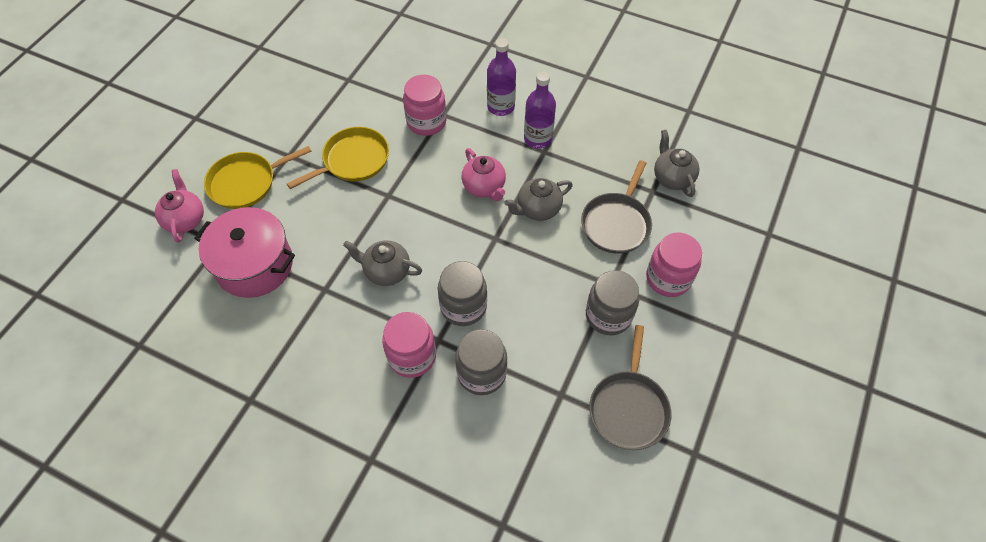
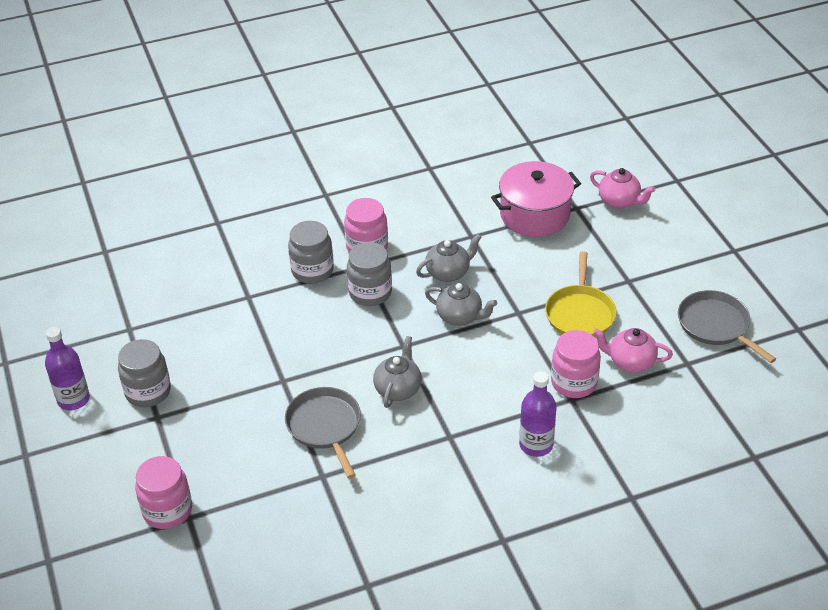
camera: 135 degrees right, 15 degrees down
yellow pan [204,146,312,209] -> none
pink teapot [461,148,506,201] -> pink teapot moved to [593,328,673,372]
purple bottle [524,71,556,149] -> purple bottle moved to [45,327,90,410]
grey jar [586,270,639,335] -> grey jar moved to [118,339,171,407]
grey pan [589,325,672,450] -> grey pan moved to [678,290,776,363]
pink jar [646,233,702,297] -> pink jar moved to [135,456,192,529]
grey teapot [654,130,700,197] -> grey teapot moved to [425,283,497,326]

